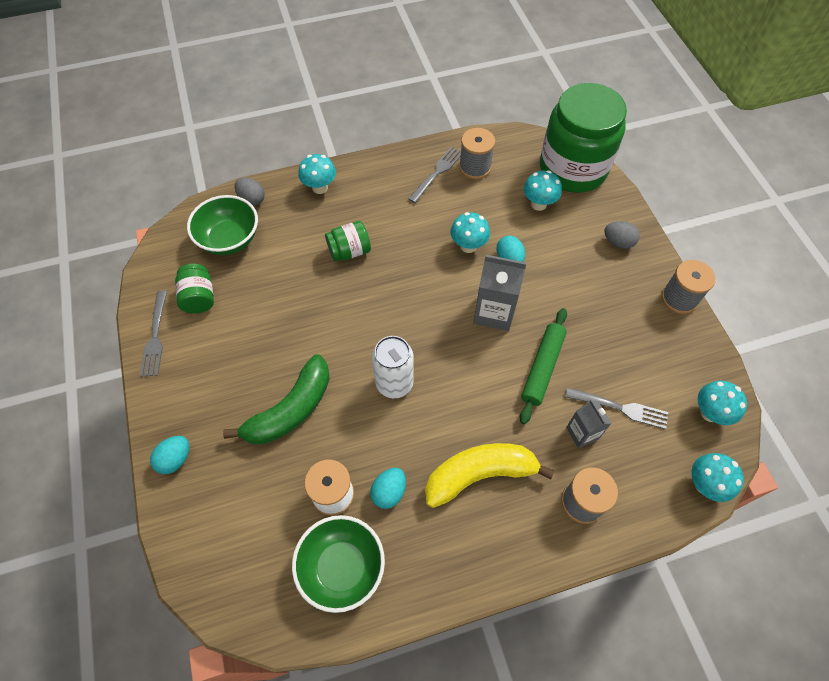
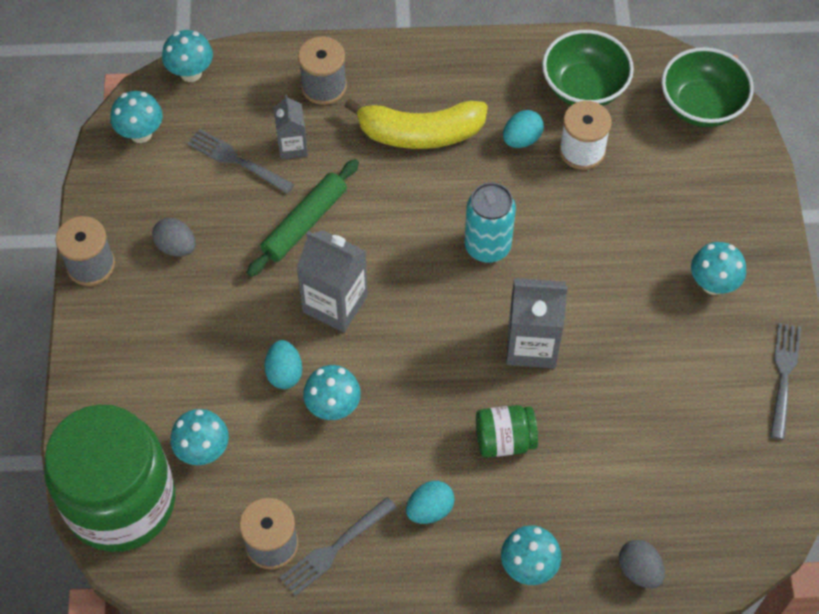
camera: 165 degrees left, 0 degrees up
turquoise egg [150,436,189,474] -> turquoise egg moved to [406,481,455,524]
green jar [175,264,214,314] -> none
green bowl [187,195,258,255] -> green bowl moved to [661,47,754,127]
green banana [223,354,330,444] -> none
white can [372,336,414,398] -> turquoise can [465,183,516,263]
grey egg [604,221,640,249] -> grey egg moved to [152,218,196,257]
none -> grey carton [506,278,568,368]
none -> turquoise mushroom [691,242,746,295]

